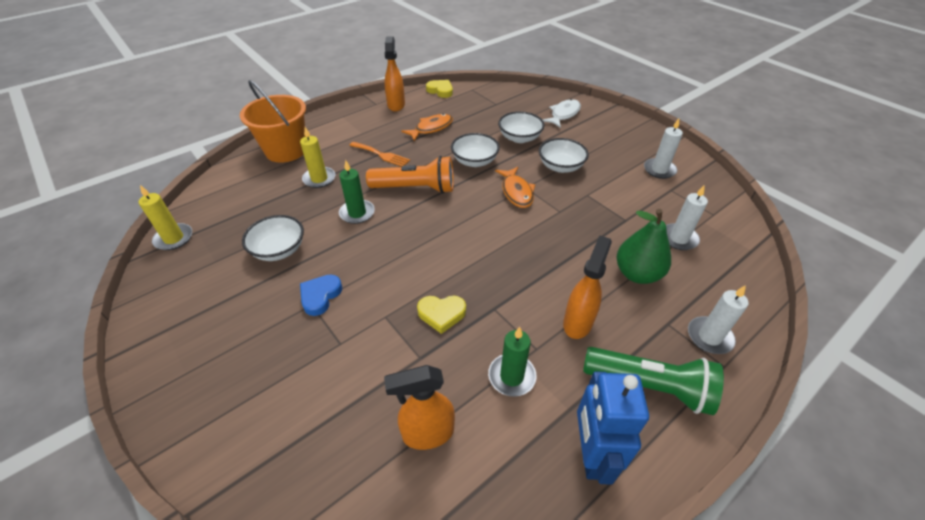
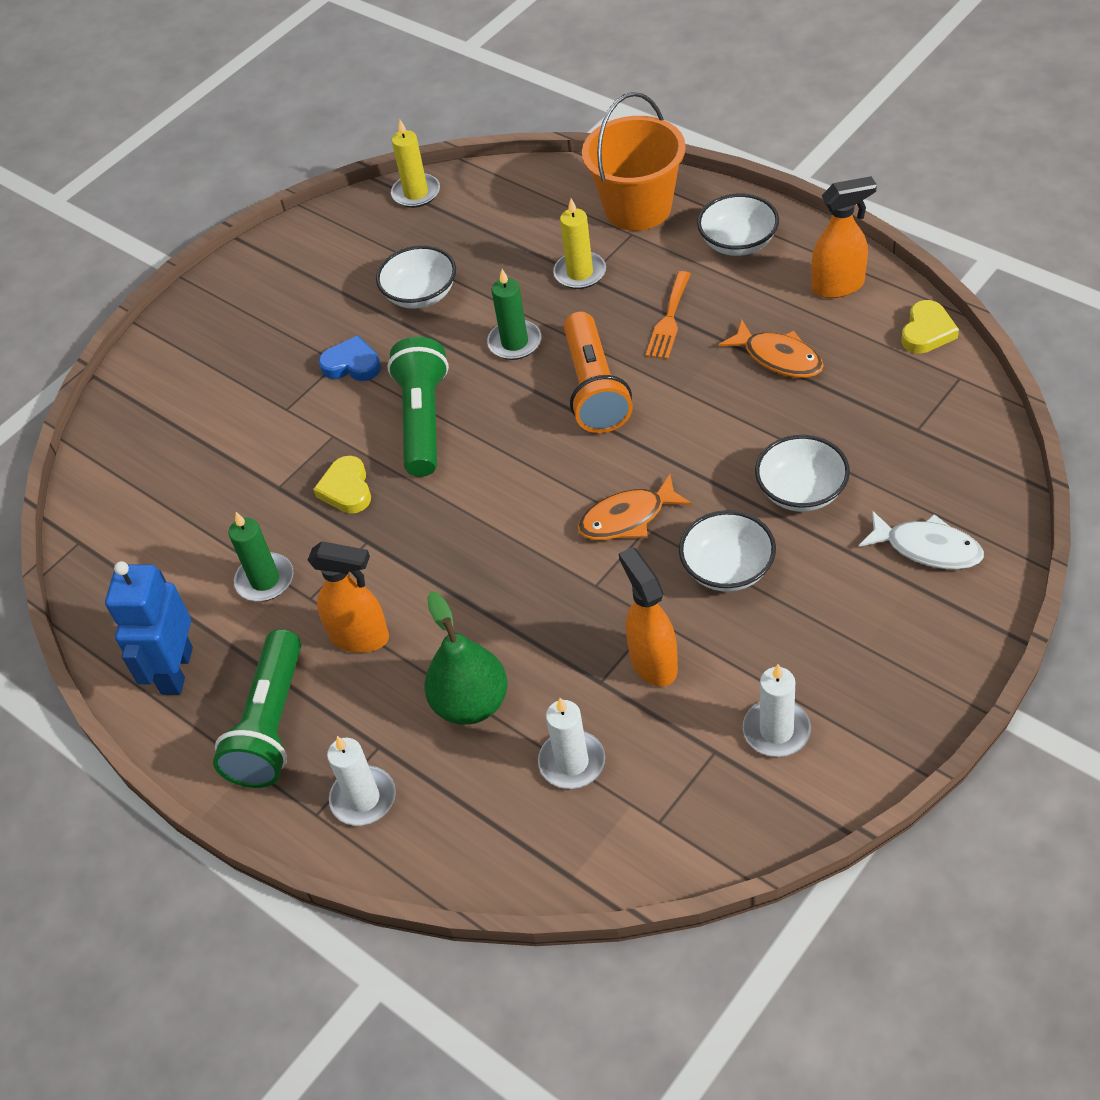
camera: 85 degrees right, 5 degrees up
orange spray bottle [384,365,455,450] -> orange spray bottle moved to [619,547,678,687]
white bowl [451,133,500,167] -> white bowl moved to [697,194,779,256]
blue robot [577,371,649,485] -> blue robot turned 75 degrees counterclockwise [105,561,193,695]
none -> green flashlight [387,337,449,477]

